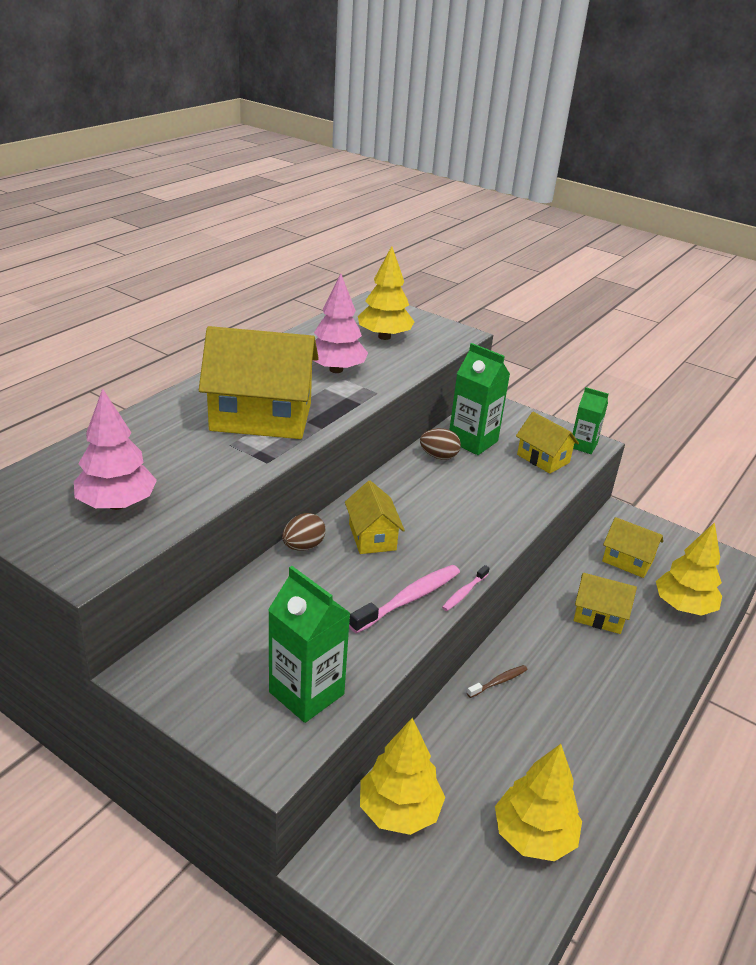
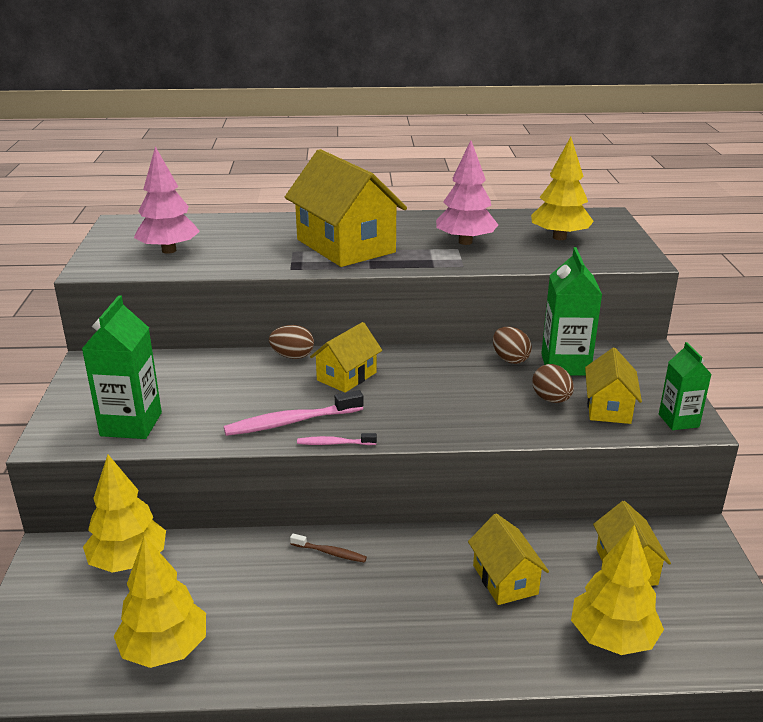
camera: 55 degrees right, 5 degrees down
pink toothbrush [349,565,460,634] -> pink toothbrush turned 150 degrees clockwise [223,390,364,436]
none -> brown egg [532,364,574,403]

